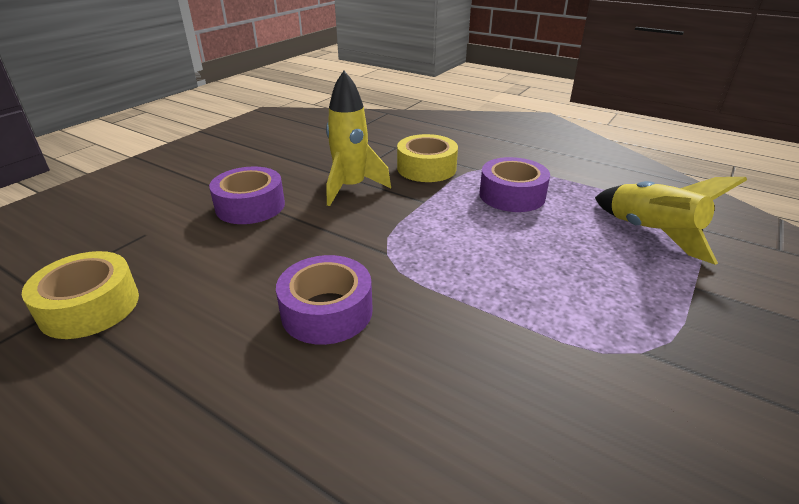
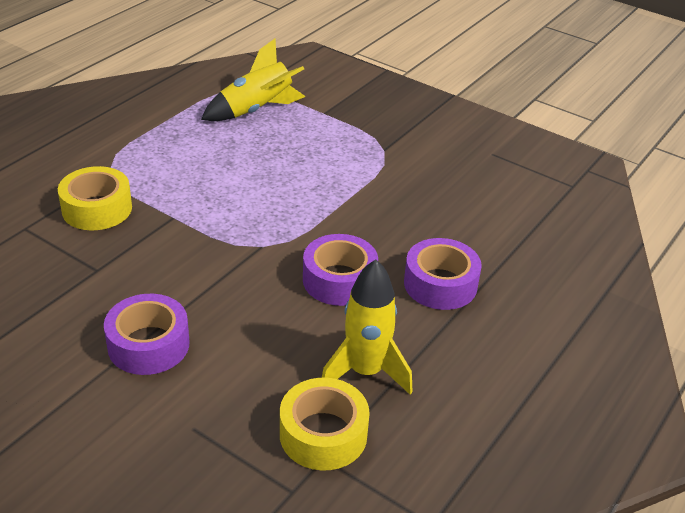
camera: 90 degrees left, 5 degrees up
yellow rocket [326,71,391,206] -> yellow rocket moved to [322,259,413,395]
purple tape [479,157,550,212] -> purple tape moved to [404,238,482,310]

